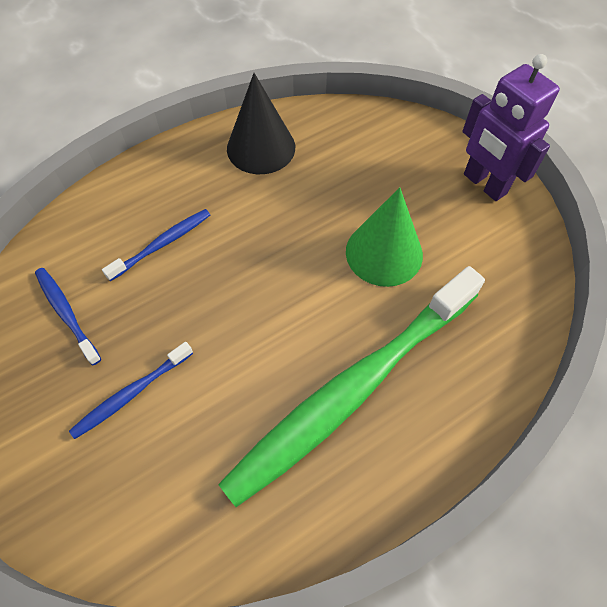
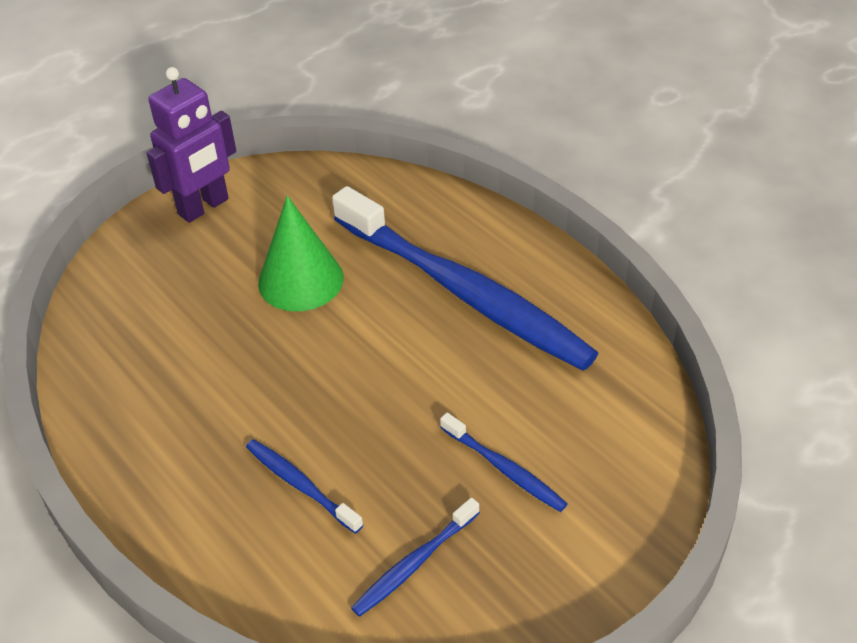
camera: 95 degrees left, 15 degrees down
green toothbrush [218,266,485,507] -> blue toothbrush [332,186,598,371]
black cone [227,73,295,174] -> none

